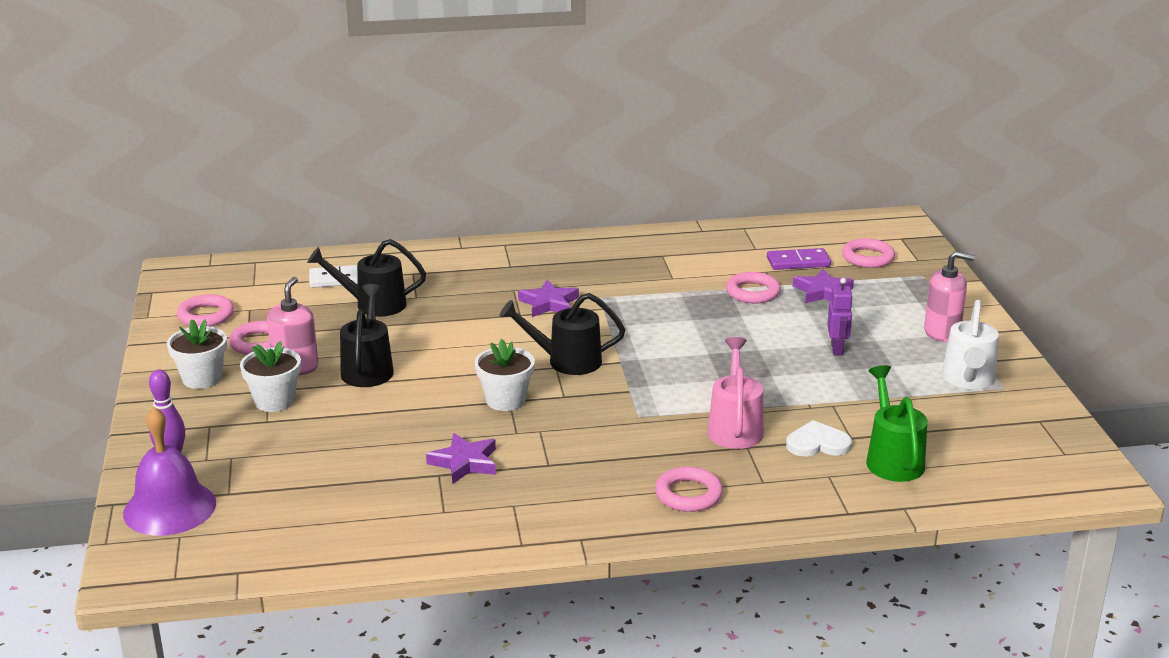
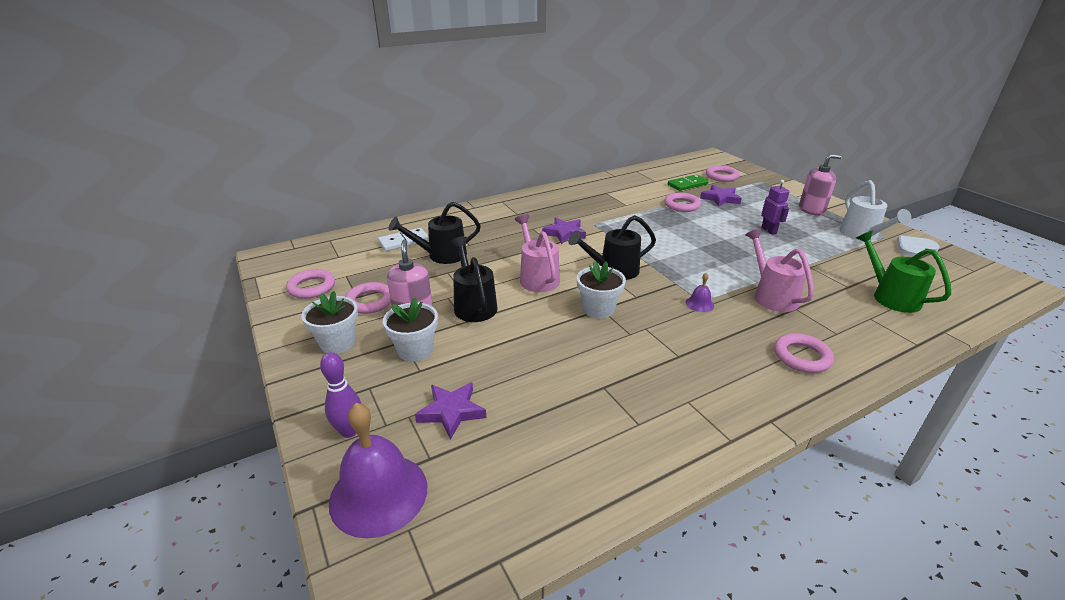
camera: 20 degrees left, 5 degrees up
purple star [426,433,496,484] -> purple star moved to [415,382,486,440]
purple domino [767,248,831,270] -> green domino [668,174,709,191]
white heart [786,420,852,457] -> white heart moved to [897,235,939,257]
none -> pink watering can [515,214,560,292]
none -> purple bell [686,273,714,312]

